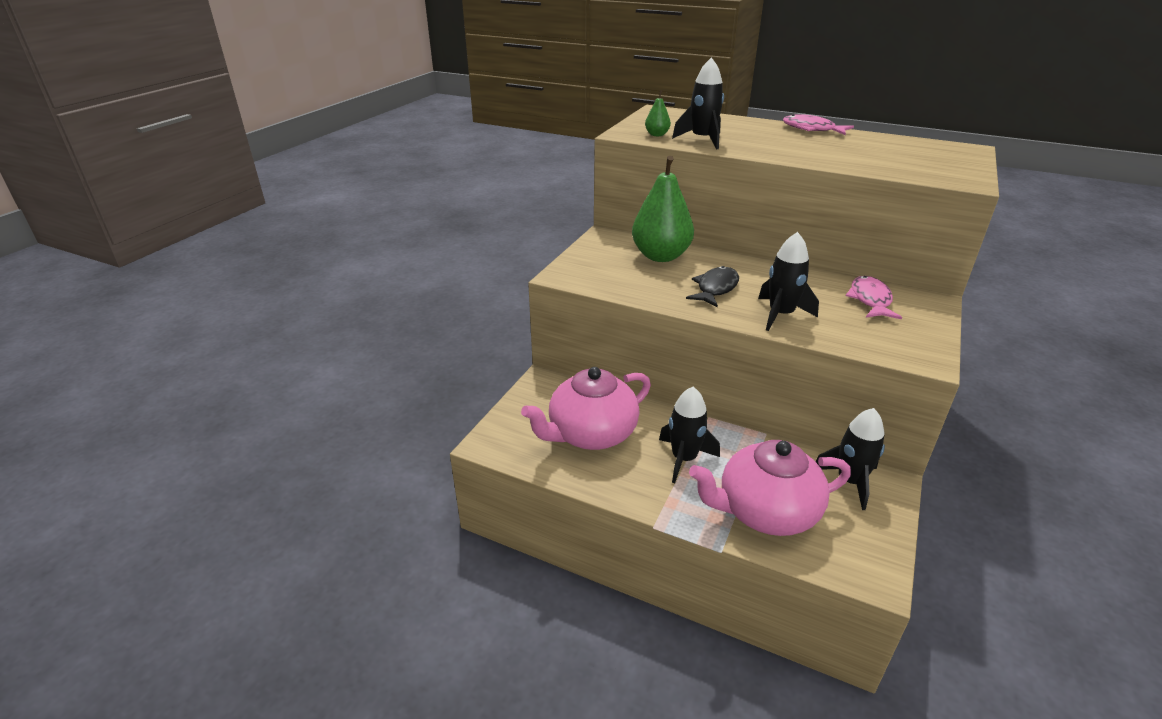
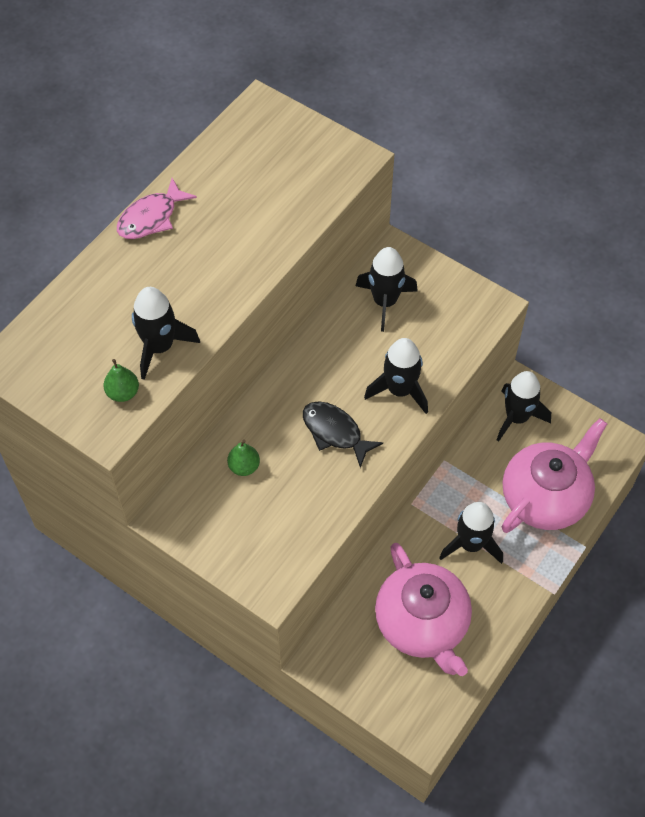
camera: 80 degrees left, 25 degrees up
green pear [632,156,694,262] -> green pear [227,440,260,476], size x0.43
pink teapot [689,440,851,536] -> pink teapot turned 135 degrees counterclockwise [502,418,607,533]
pink fish [846,276,902,319] -> black rocket [356,247,418,332]

